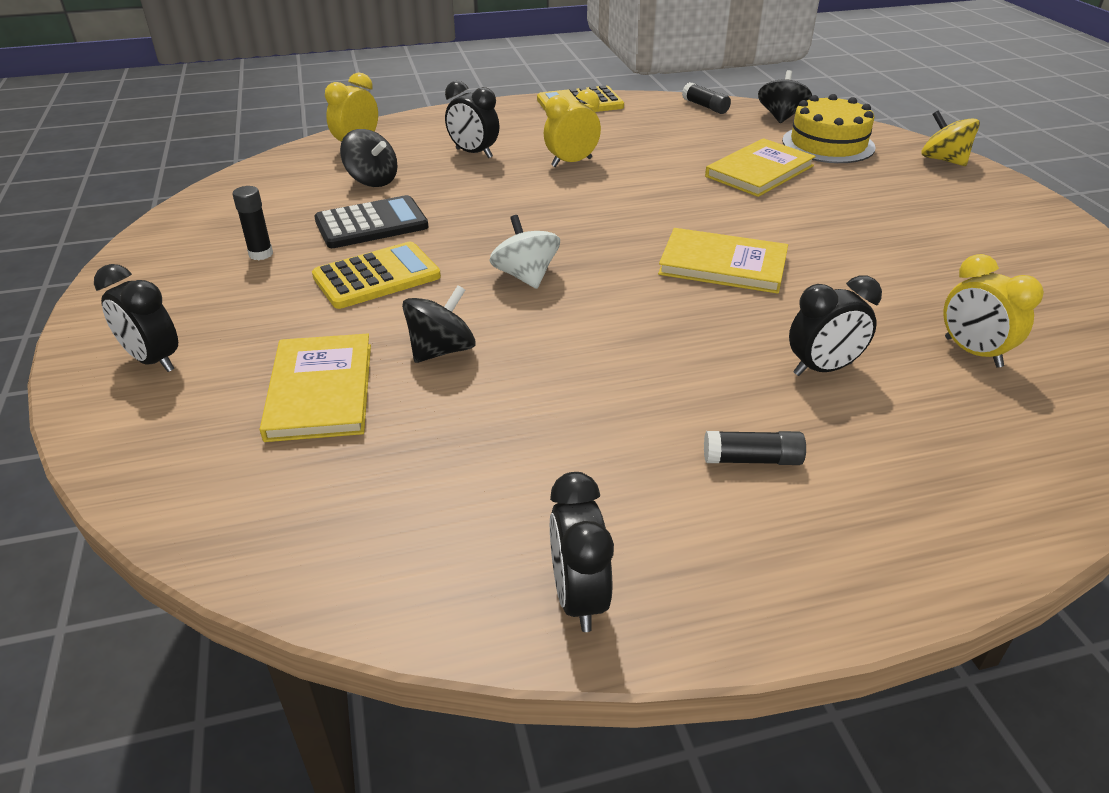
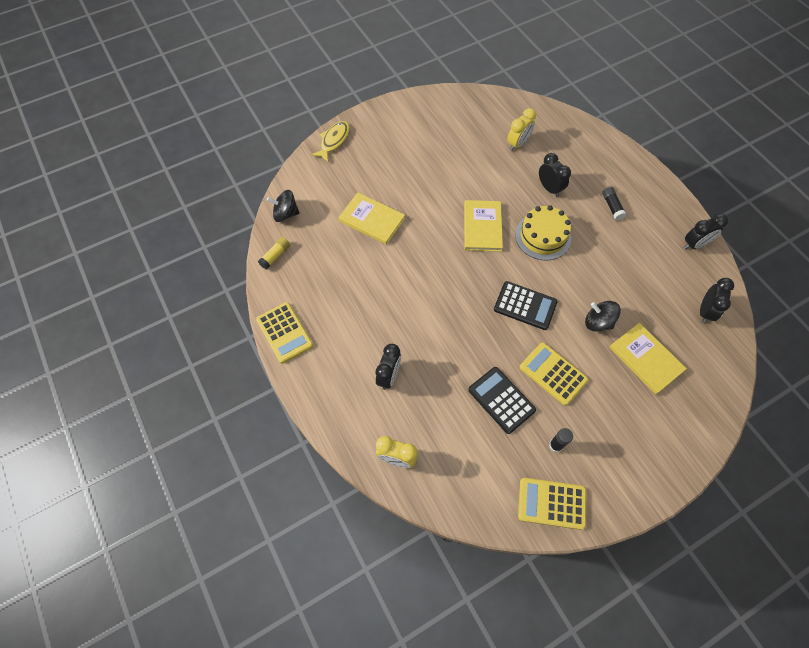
camera: 105 degrees left, 25 degrees up
black clock [94,264,178,372] -> black clock moved to [700,278,734,324]
yellow book [260,334,371,442] -> yellow book turned 75 degrees clockwise [609,323,687,394]
black spinning top [340,129,398,187] -> none
white spinning top [489,215,560,289] -> black calculator [494,281,558,330]
yellow clock [544,89,601,167] -> none
black glue stick [682,82,731,114] -> yellow glue stick [258,237,290,269]
yellow cake [782,94,876,163] -> yellow cake moved to [515,205,571,261]
yellow spinning top [921,110,980,166] -> yellow fish [311,121,350,162]
none -> yellow calculator [518,478,586,530]

